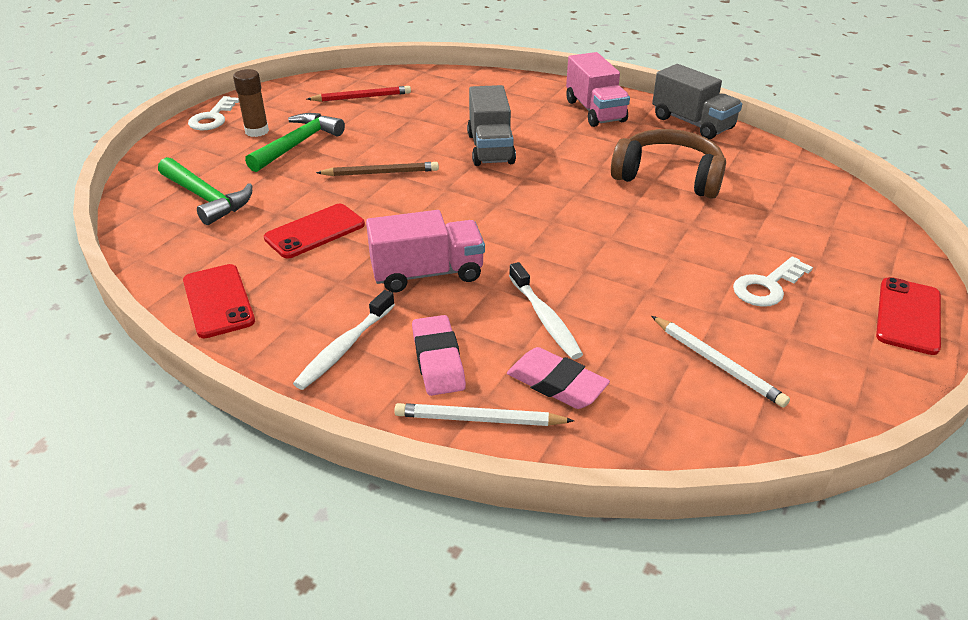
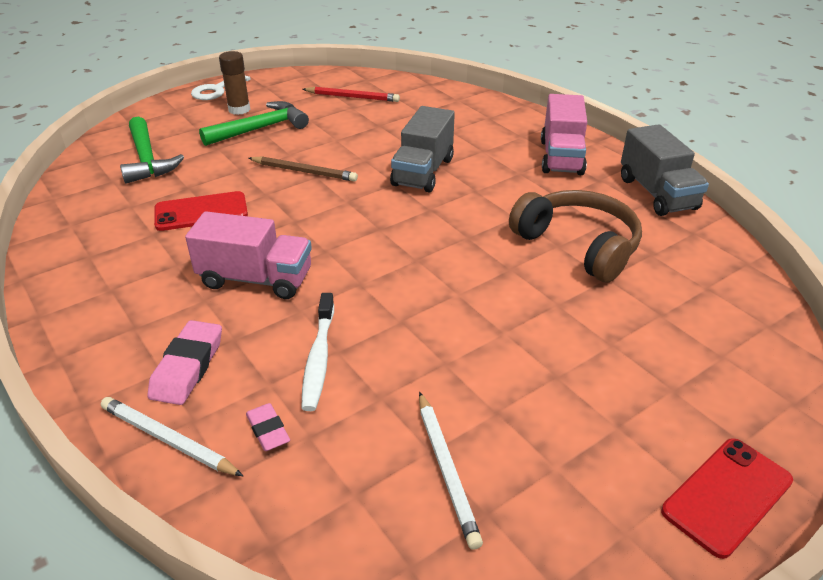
camera: 25 degrees right, 0 degrees up
red phone [183,264,255,338] -> none
white toothbrush [293,290,395,390] -> none
pink eraser [507,347,610,409] -> pink eraser [246,403,290,451], size x0.60
white key [733,257,813,307] -> none

